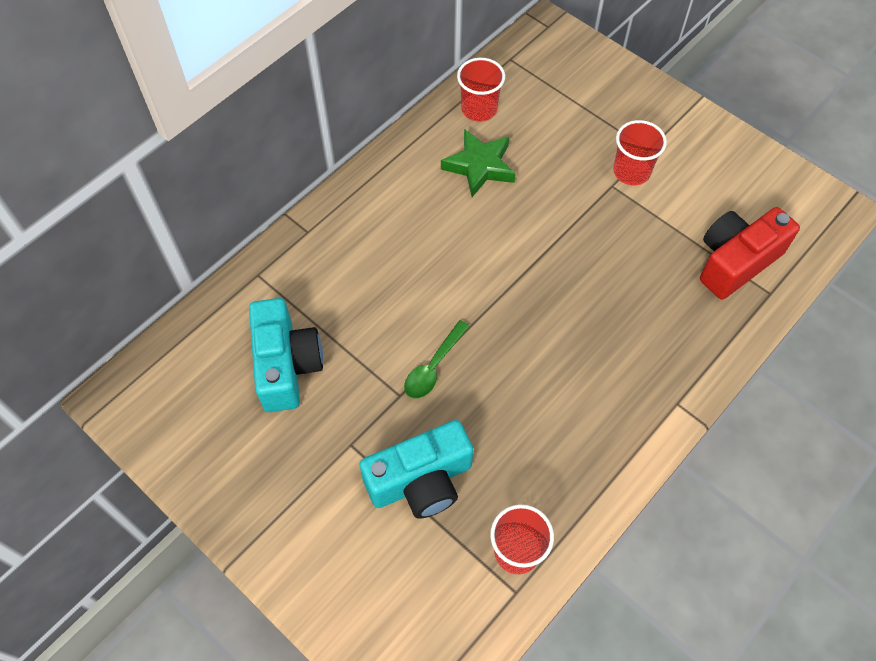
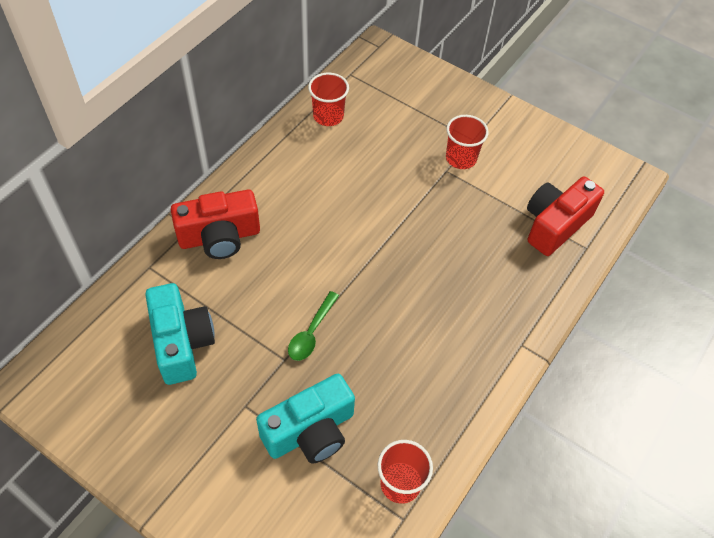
camera: 10 degrees left, 5 degrees down
green star [441,129,515,197] -> none
none -> red camera [171,190,260,259]

